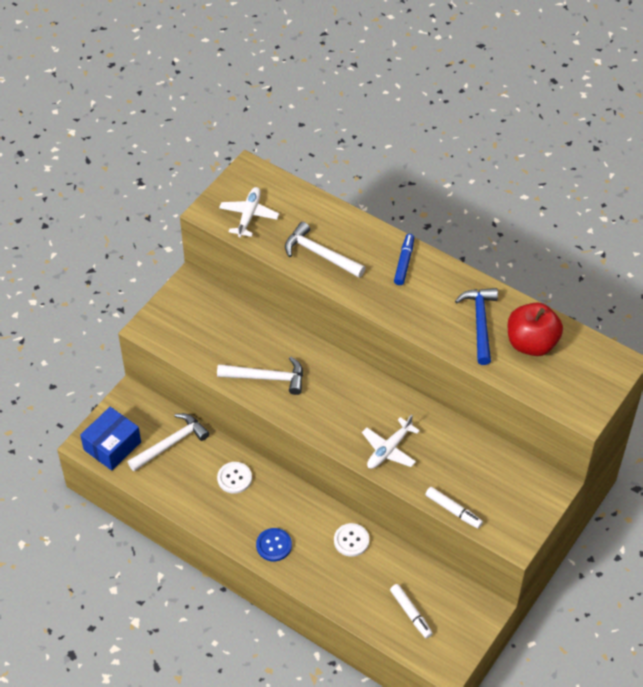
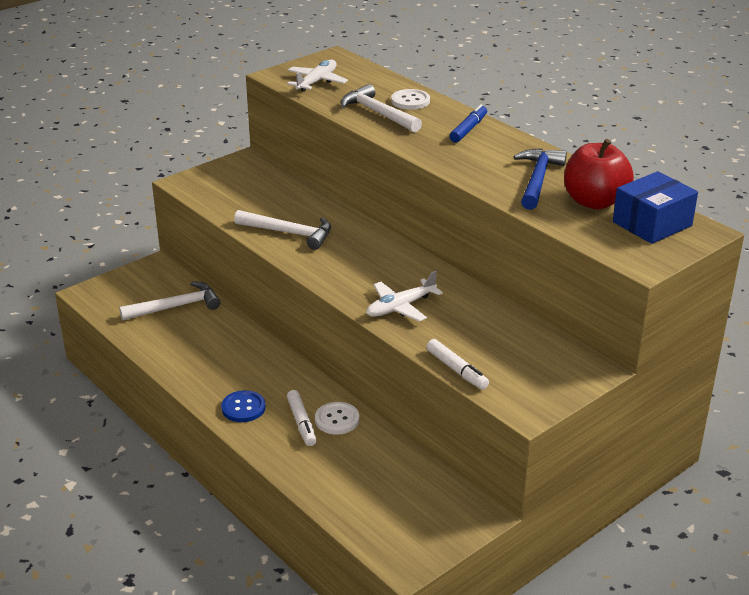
camera: 15 degrees right, 20 degrees down
blue box [80,407,141,471] -> blue box moved to [613,171,698,244]
white button [217,462,252,494] -> white button moved to [391,89,430,110]
white marker [390,584,433,638] -> white marker moved to [287,390,316,446]

